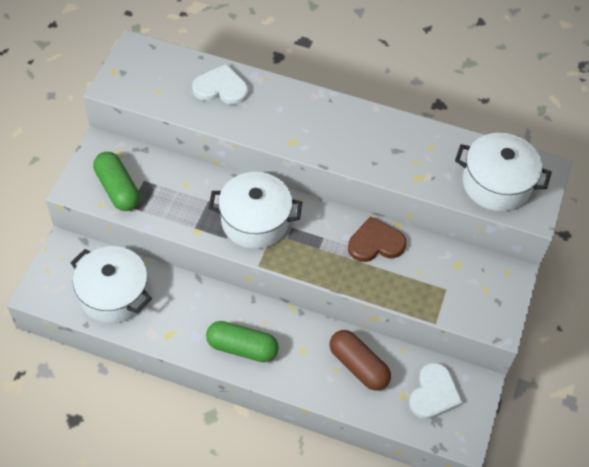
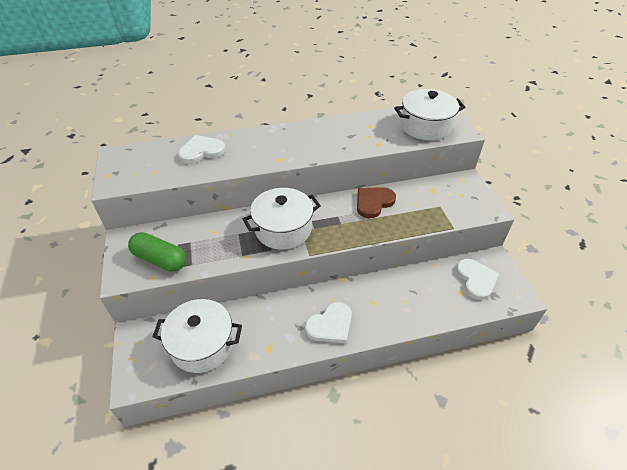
camera: 30 degrees left, 10 degrees down
green capsule [206,321,279,362] -> white heart [305,302,352,343]
brown capsule [330,330,391,391] -> none

